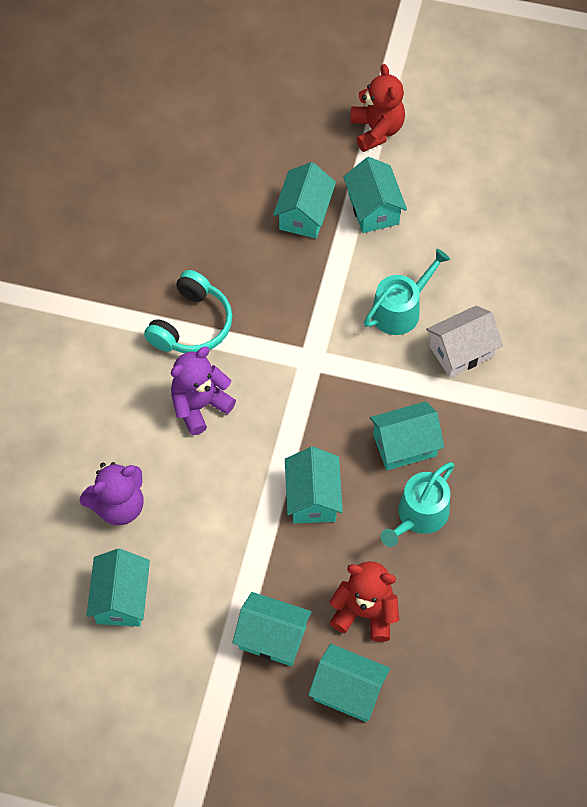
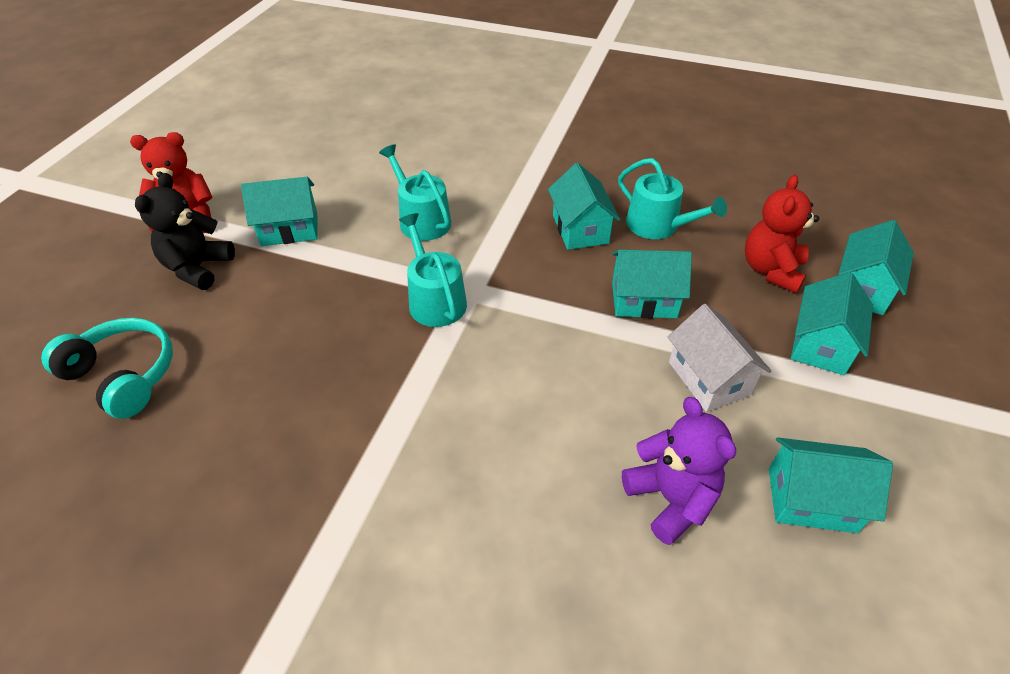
camera: 85 degrees left, 15 degrees down
turquoise headphones [144,270,232,353] -> turquoise headphones moved to [41,318,173,419]
purple teddy bear [171,347,236,435] -> none
turquoise house [273,162,336,238] -> none
white house [426,306,503,378] -> white house moved to [668,304,772,412]
none -> black teddy bear [135,173,235,290]
none -> turquoise watering can [399,213,467,327]

